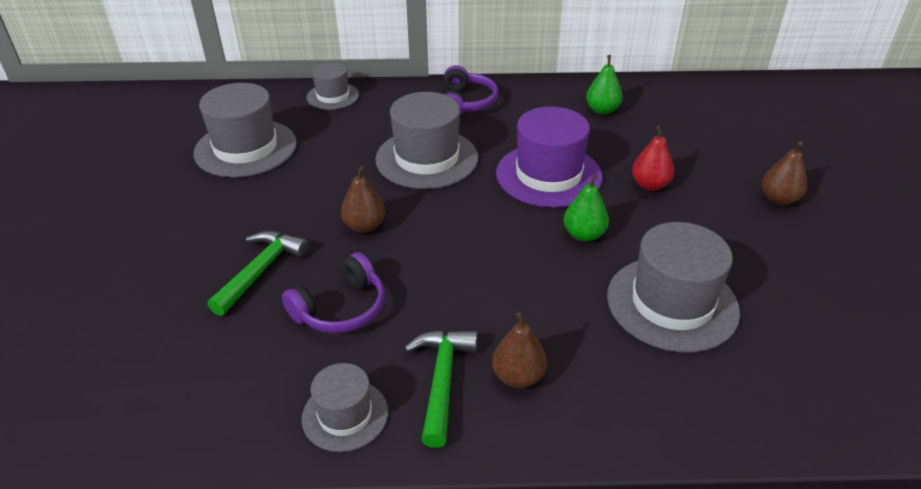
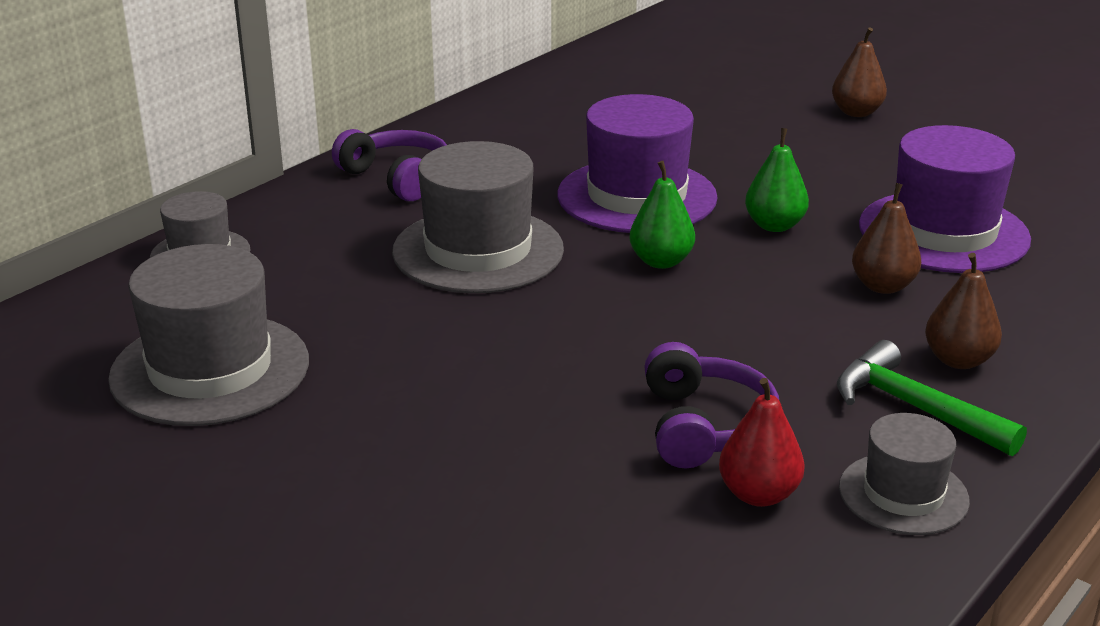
camera: 50 degrees left, 10 degrees down
green hammer [207,231,309,316] -> none
brown pear [341,166,385,233] -> brown pear moved to [852,183,921,294]
green pear [586,55,623,115] -> green pear moved to [629,161,695,269]
grey hat [607,222,740,353] -> purple hat [859,125,1031,273]
red pear [632,126,674,191] -> red pear moved to [719,378,805,507]

